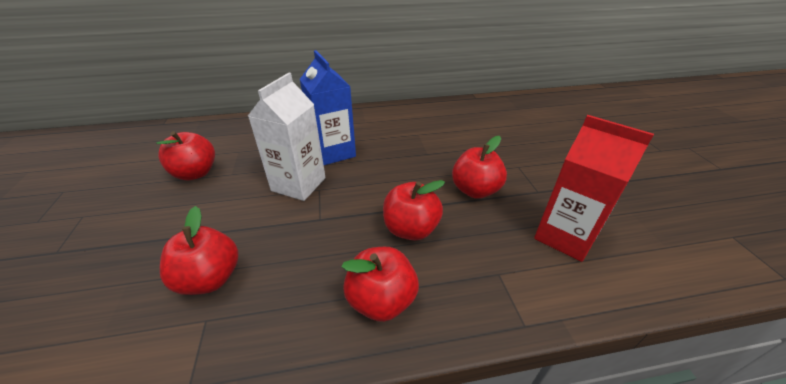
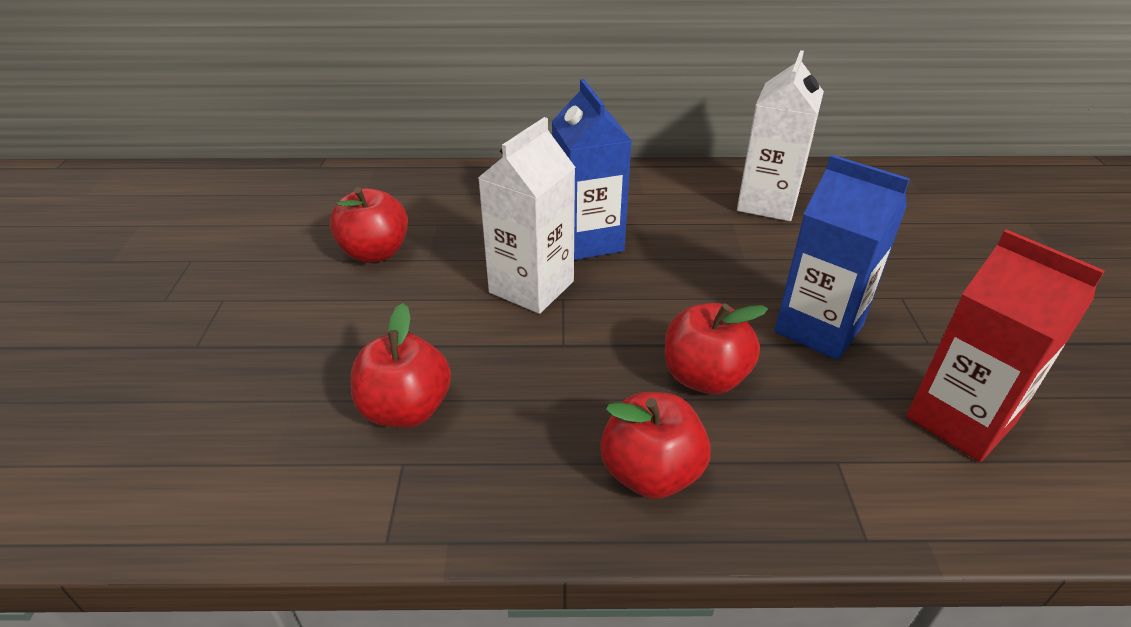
camera: 10 degrees right, 0 degrees up
red apple [452,136,507,199] -> blue carton [774,154,910,360]
none -> white carton [737,50,824,221]

